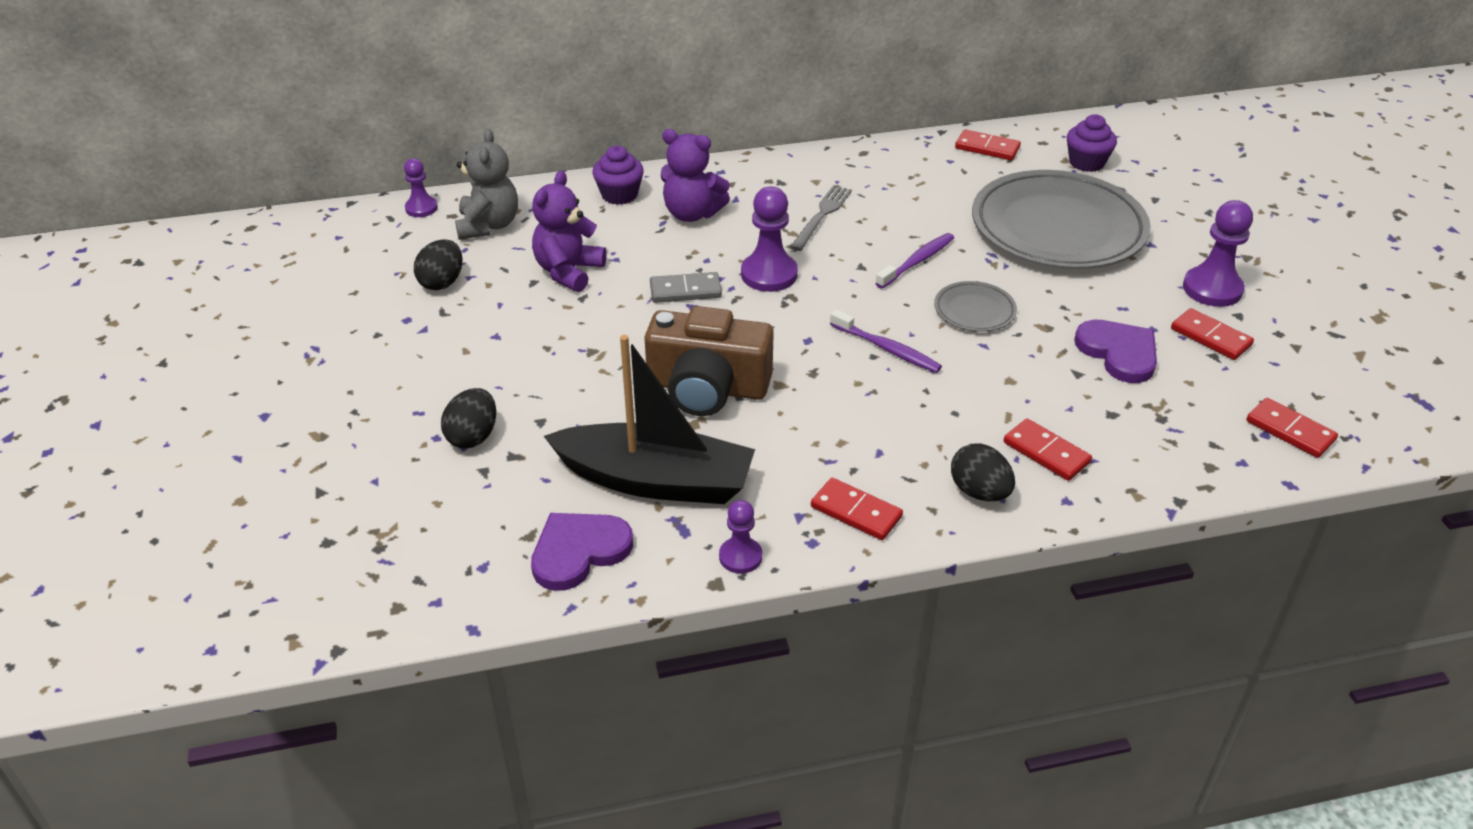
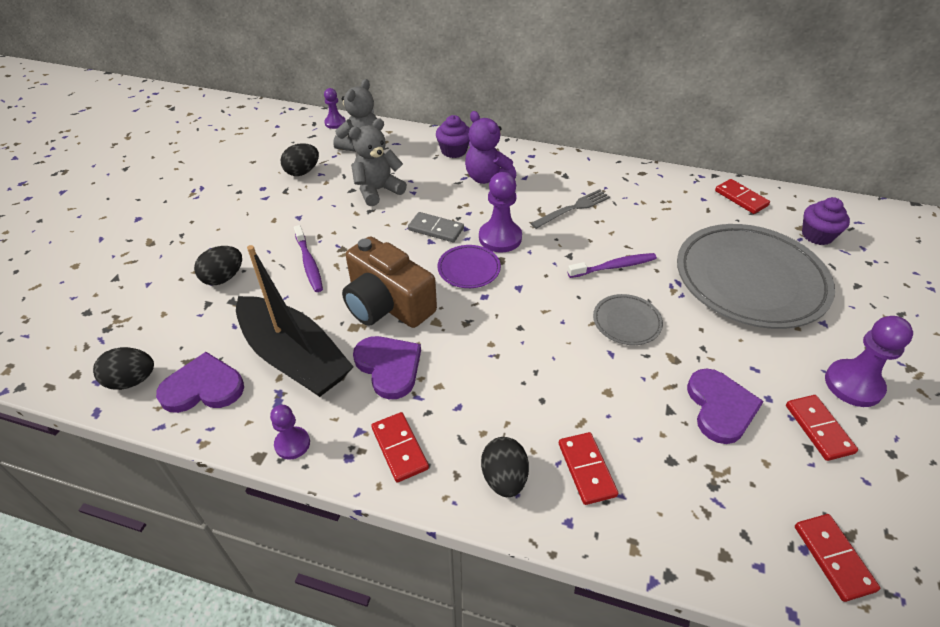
camera: 30 degrees right, 5 degrees up
purple teddy bear [532,171,607,292] -> grey teddy bear [349,118,407,206]
purple toothbrush [830,309,942,373] -> purple toothbrush moved to [294,225,323,292]
none -> black egg [93,347,154,390]
none -> purple heart [353,336,421,399]
none -> purple plate [437,245,501,288]

